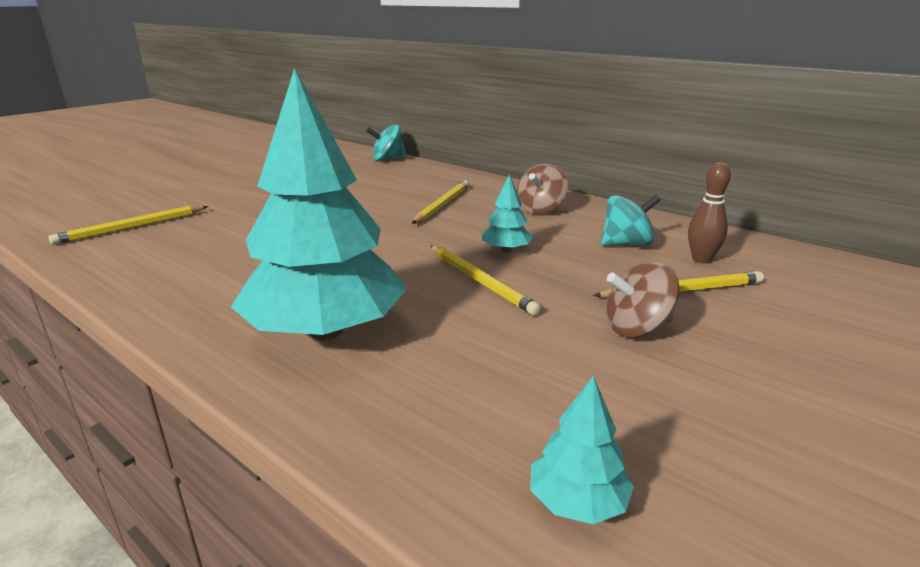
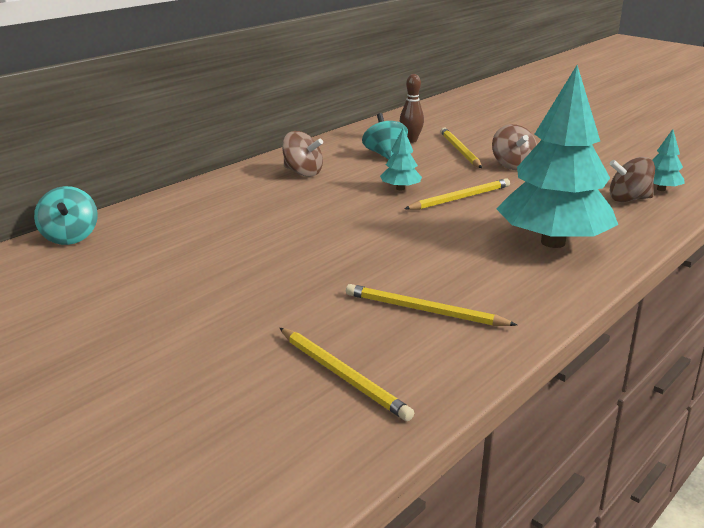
camera: 90 degrees left, 0 degrees up
yellow pencil [412,180,469,224] -> yellow pencil moved to [346,284,517,326]
none -> brown spinning top [610,157,655,202]

